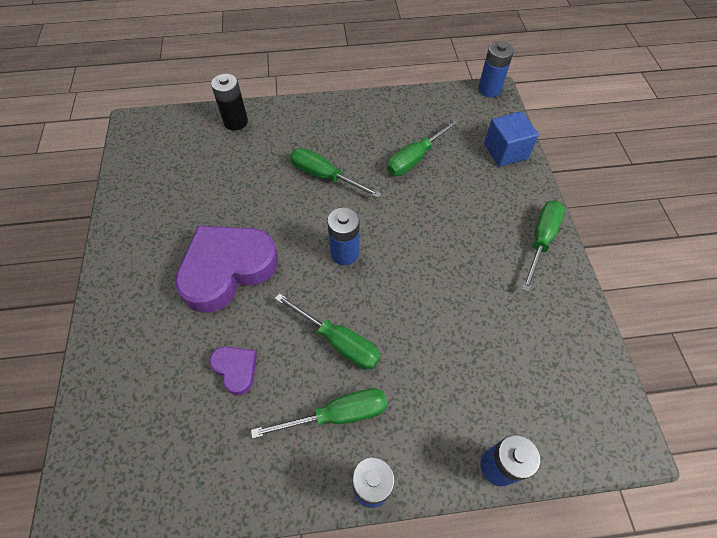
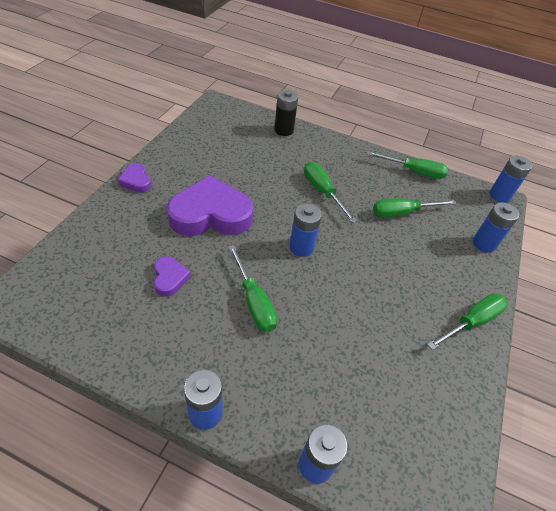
camera: 25 degrees right, 10 degrees down
green screwdriver [251,388,387,439] -> green screwdriver moved to [367,151,448,179]
blue cube [484,111,539,167] -> blue battery [473,202,519,253]
none -> purple heart [118,163,152,193]

